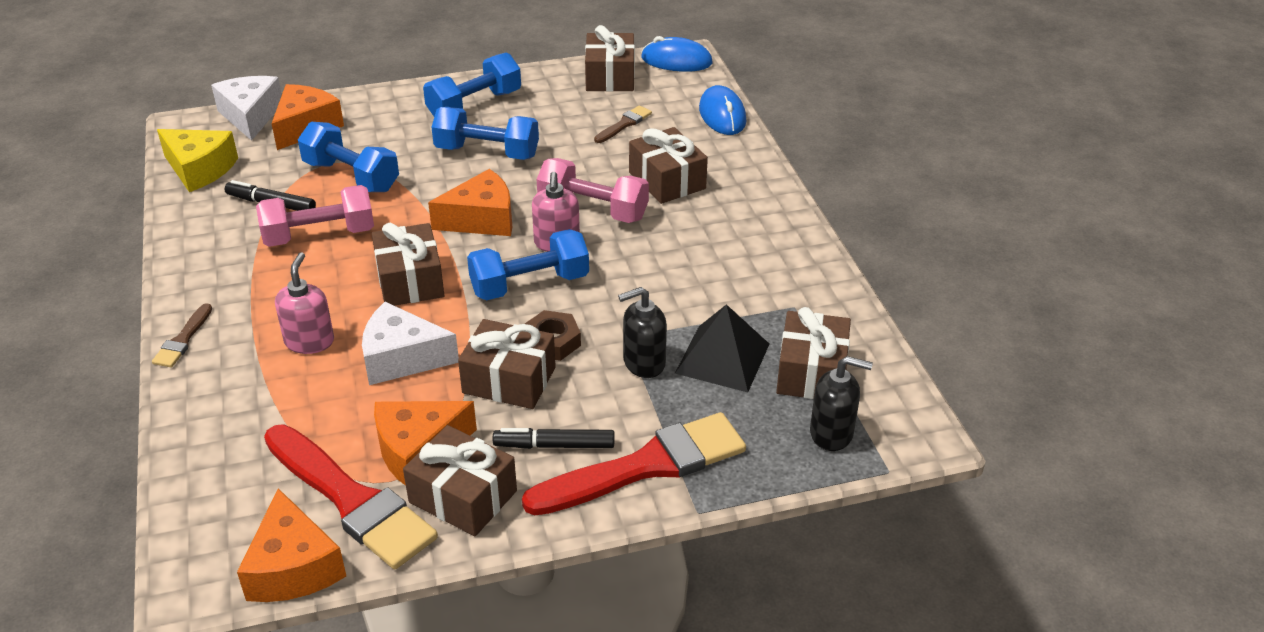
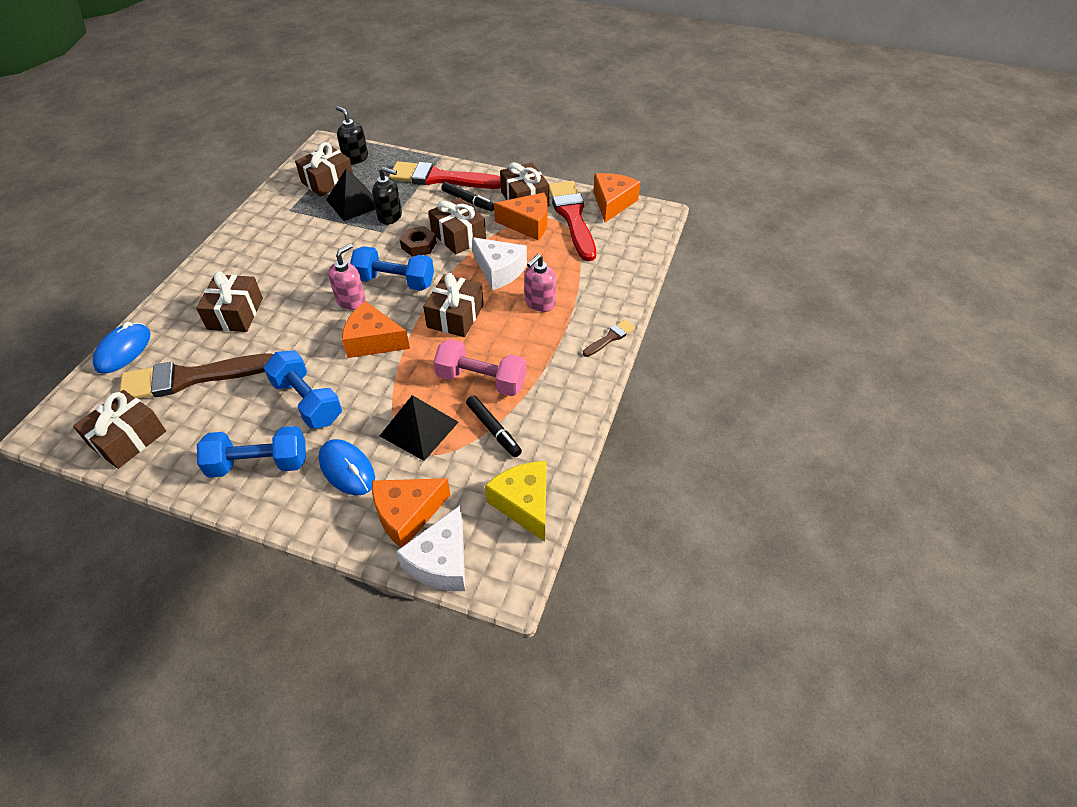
camera: 145 degrees left, 10 degrees up
blue dumbbell [298,122,399,192] -> black pyramid [380,395,458,461]
pink dumbbell [537,158,649,223] -> none
brown brush [594,105,652,143] -> brown brush [119,354,273,399], size x2.21
blue mouse [641,36,713,72] -> blue mouse moved to [319,439,375,496]

